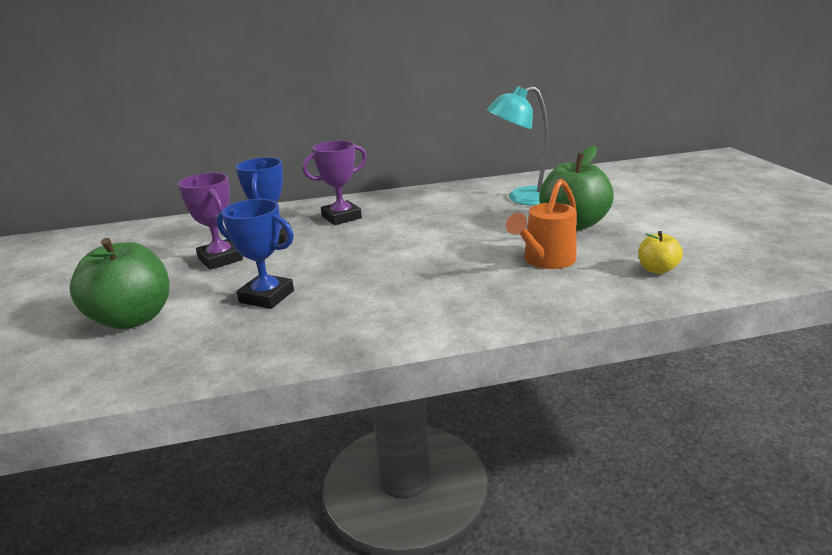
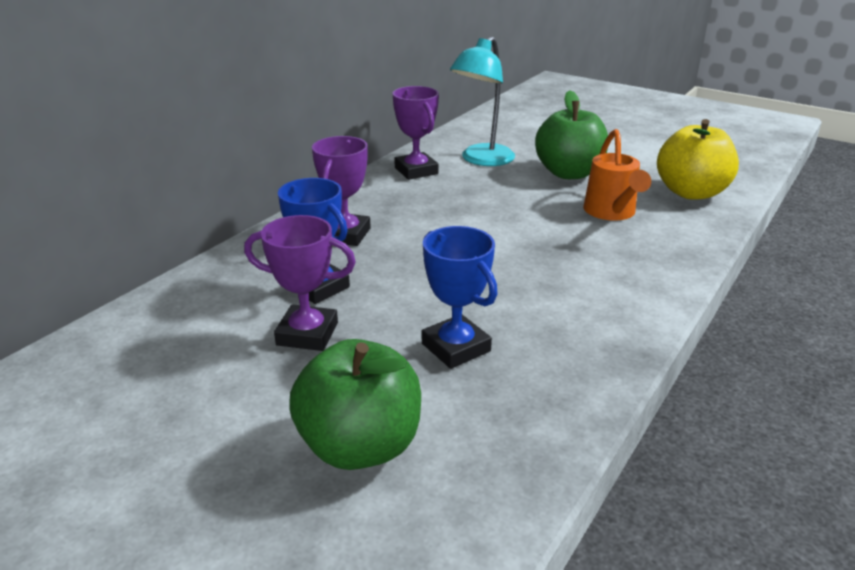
camera: 45 degrees left, 5 degrees up
blue trophy [217,199,294,309] -> blue trophy turned 75 degrees clockwise [422,226,498,369]
yellow apple [638,231,683,274] -> yellow apple [657,119,739,200], size x2.01
none -> purple trophy [392,86,439,180]

